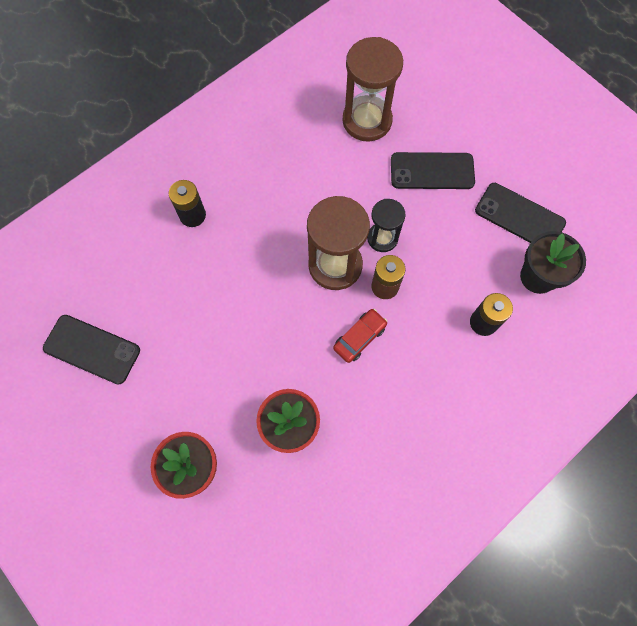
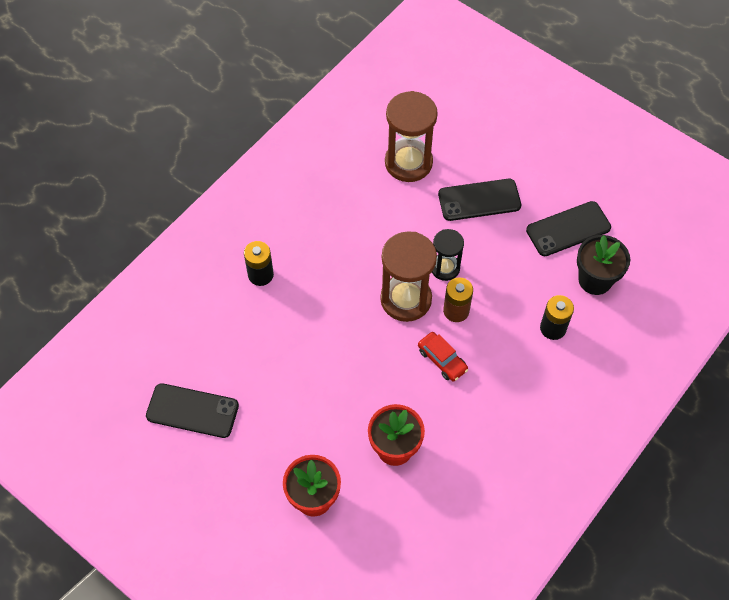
camera: 10 degrees left, 10 degrees down
red car [333,309,387,363] -> red car turned 105 degrees clockwise [418,332,468,381]
black phone [475,183,566,243] -> black phone turned 45 degrees counterclockwise [526,201,611,256]

